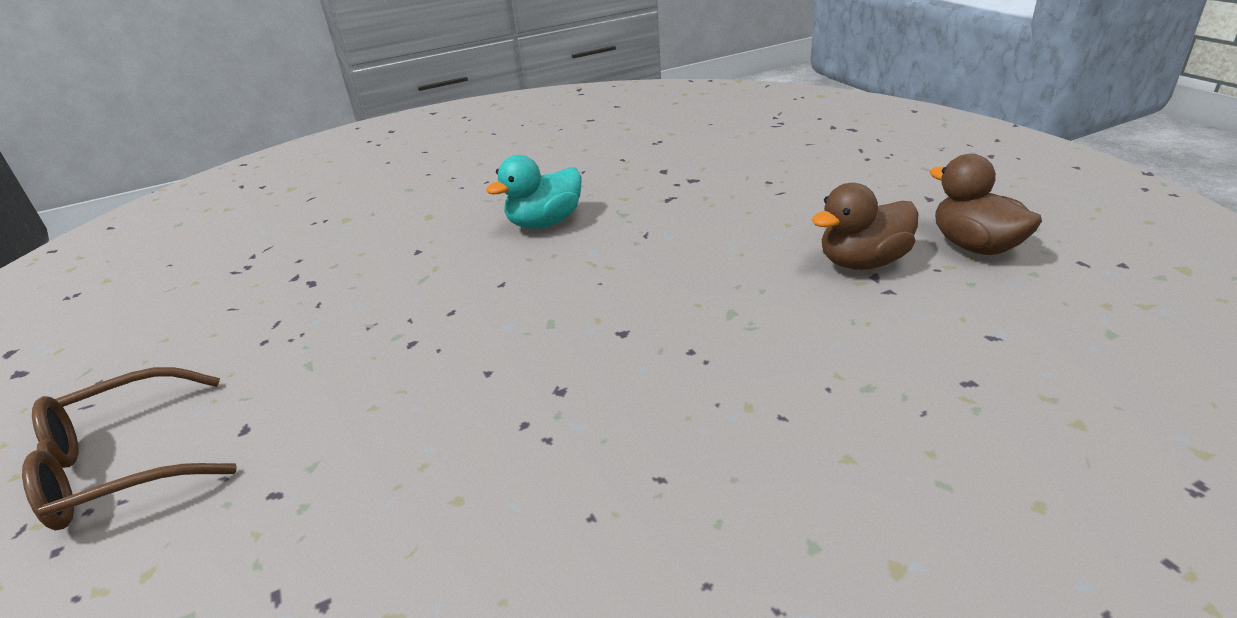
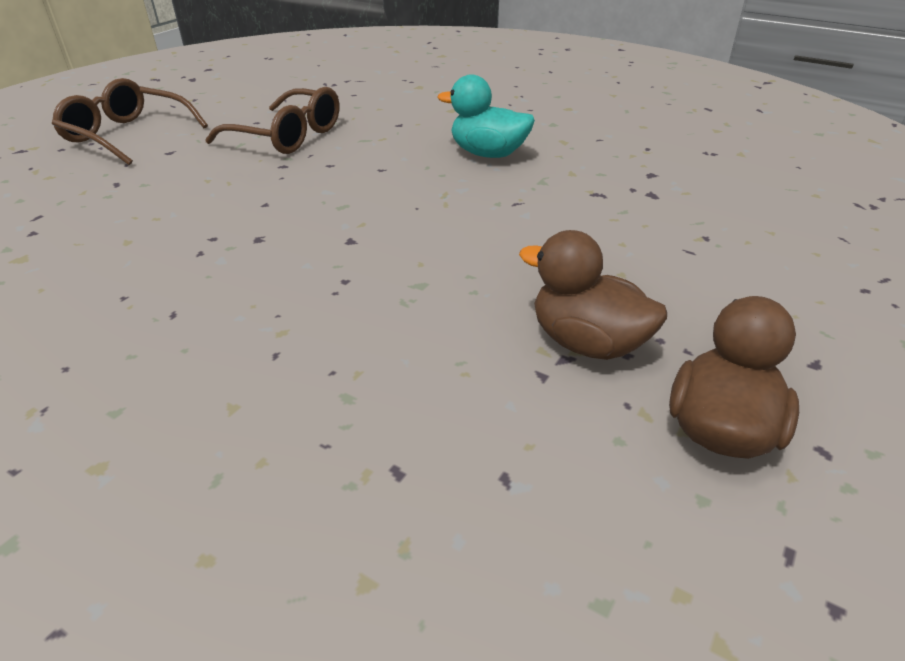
camera: 55 degrees right, 5 degrees up
none -> brown glasses [205,87,340,154]

